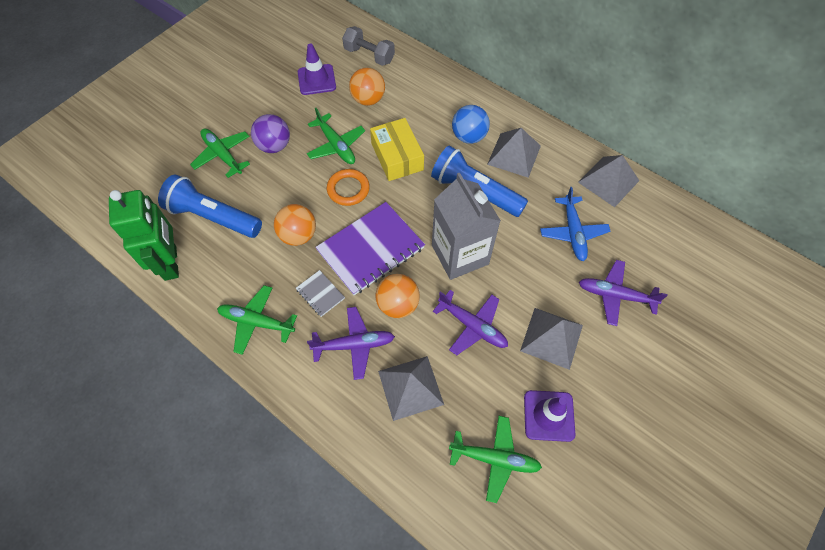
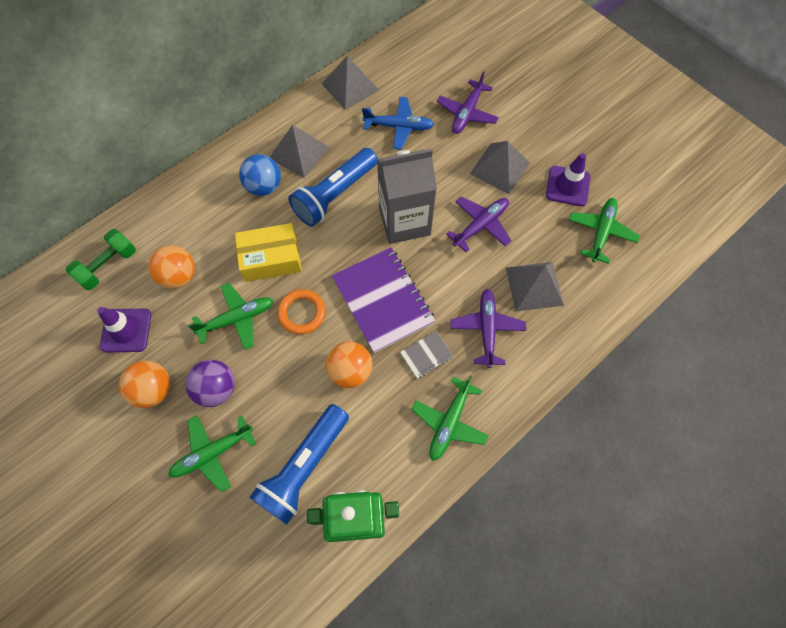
camera: 80 degrees left, 5 degrees up
grey dumbbell [342,26,395,66] -> green dumbbell [66,229,136,290]
orange ball [376,274,420,318] -> orange ball moved to [119,361,170,408]

